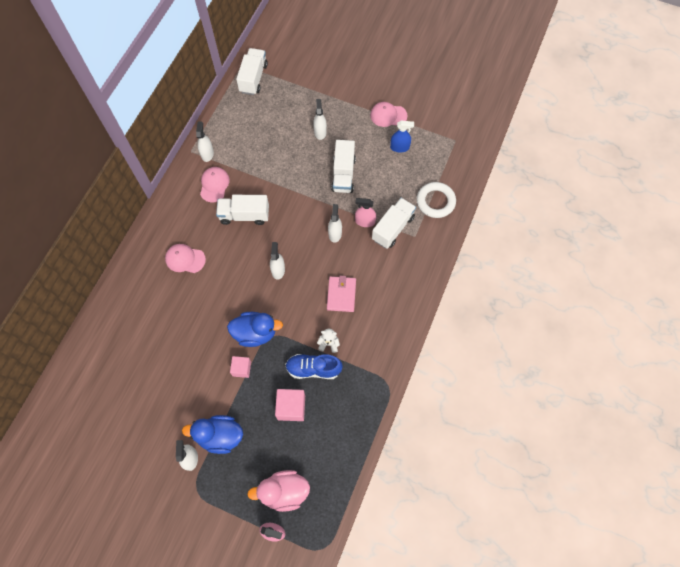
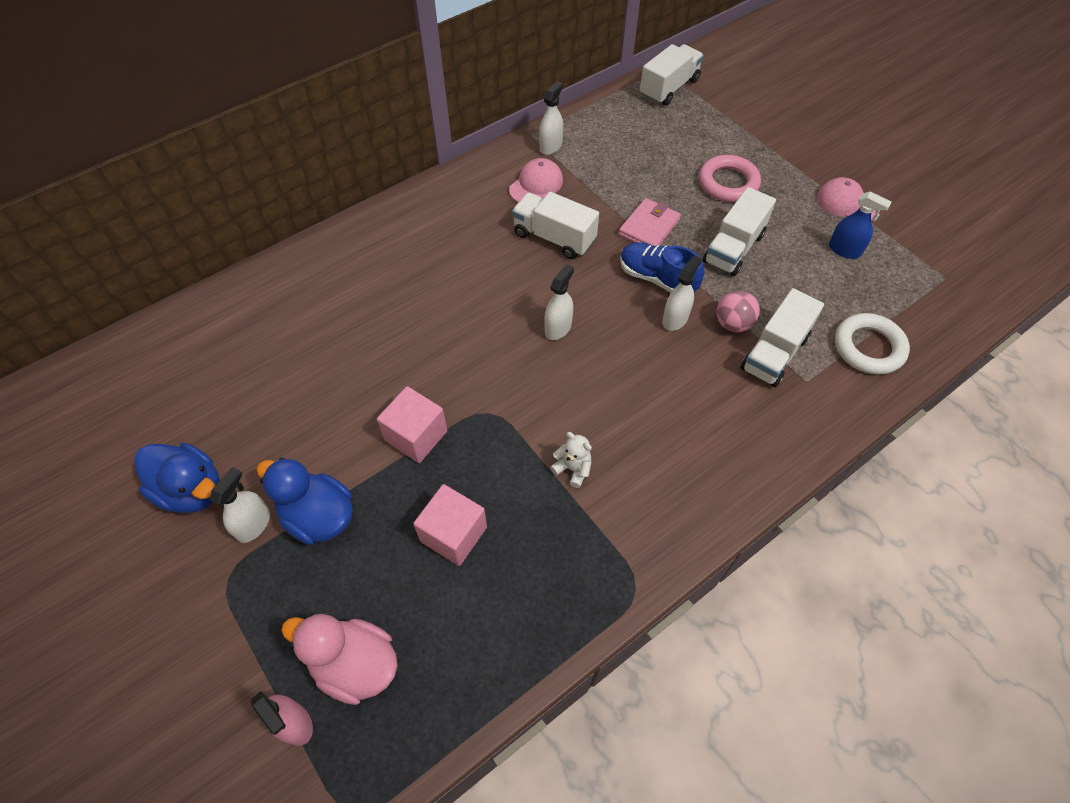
camera: 30 degrees right, 10 degrees down
pink cap [165,244,206,273] -> none
blue duck [227,312,283,347] -> blue duck moved to [134,442,220,513]
pink cube [230,356,251,378] -> pink cube [377,386,447,463], size x1.54
blue shoe [285,354,343,379] -> blue shoe moved to [620,242,704,293]
white spray bottle [313,99,327,140] -> pink ring [699,155,761,202]
pink wallet [327,276,356,312] -> pink wallet moved to [619,198,681,246]
pink spray bottle [355,198,376,227] -> pink ball [717,290,760,332]
white truck [372,198,416,249] -> white truck turned 150 degrees clockwise [741,288,824,387]

